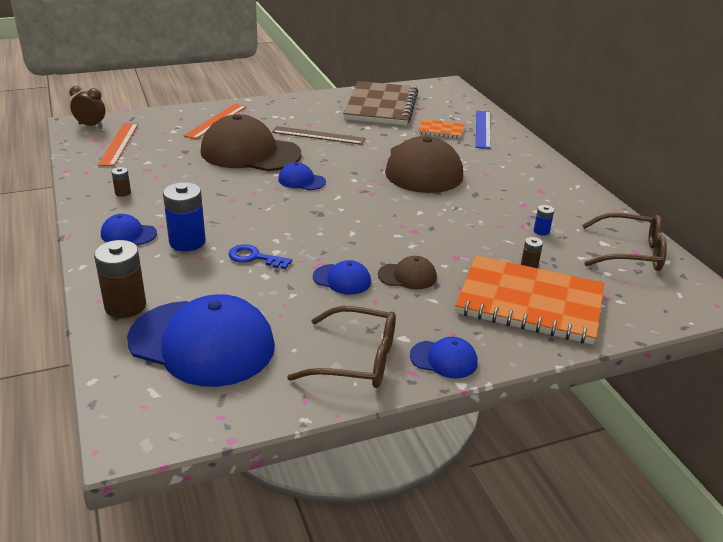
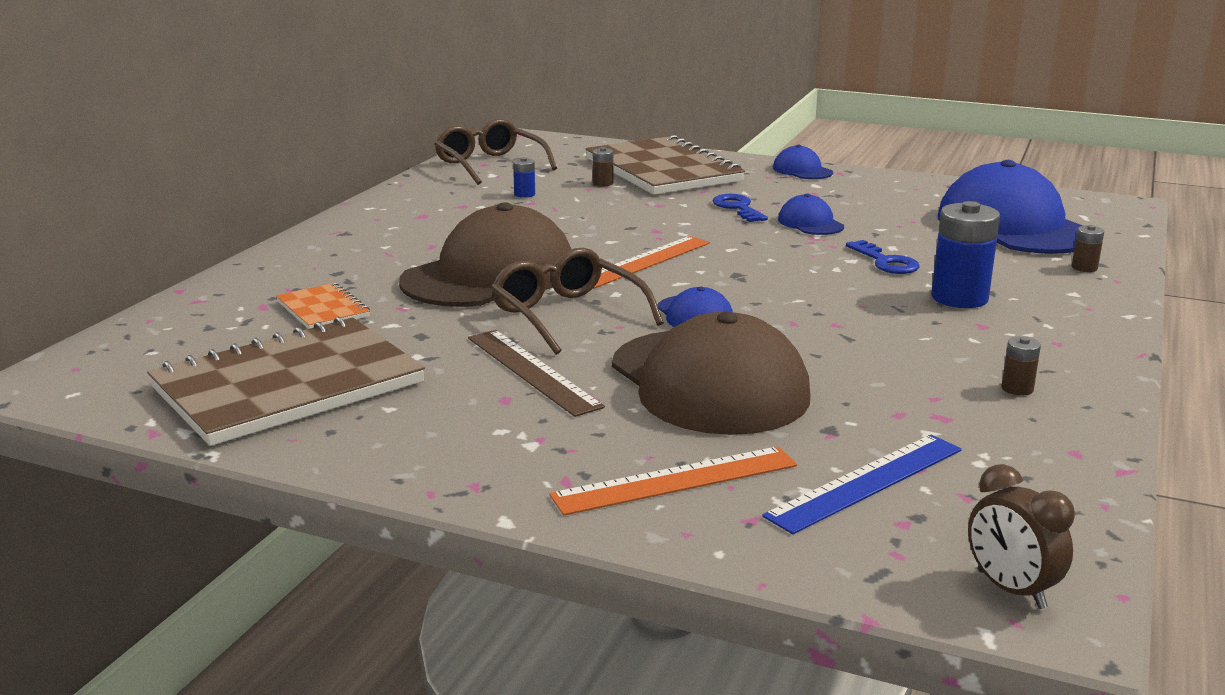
camera: 135 degrees left, 10 degrees down
brown battery [94,240,146,318] -> brown battery [1072,225,1104,272], size x0.48
orange ruler [98,123,138,166] -> orange ruler moved to [593,236,710,289]
blue cap [101,214,157,245] -> none
brown glasses [287,306,396,388] -> brown glasses moved to [491,248,664,355]
brown cap [378,256,437,289] -> blue key [712,194,768,222]
orange notebook [455,255,604,345] -> brown notebook [585,135,745,195]
blue ruler [476,110,491,149] -> blue ruler moved to [762,434,962,534]

